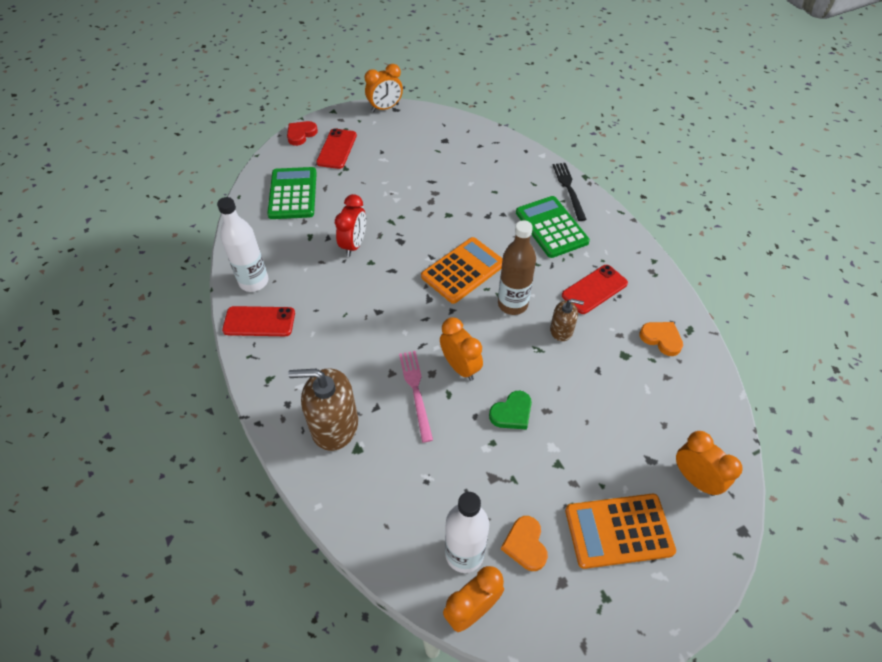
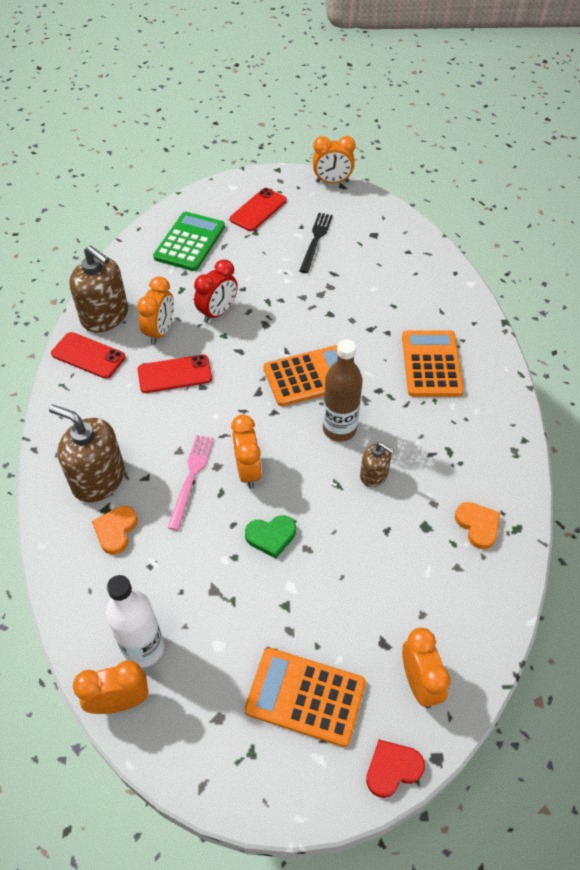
camera: 25 degrees right, 0 degrees up
white bottle [217,197,268,292] -> brown soap dispenser [69,245,128,332]
red heart [287,121,318,146] -> red heart moved to [366,740,425,798]
orange heart [501,516,548,571] -> orange heart moved to [92,506,138,555]
green calculator [516,196,590,258] -> orange calculator [402,330,464,397]
black fork [553,163,587,221] -> black fork moved to [299,213,333,273]
red phone [562,265,628,314] -> red phone moved to [138,354,212,393]
none -> orange clock [137,276,174,345]

